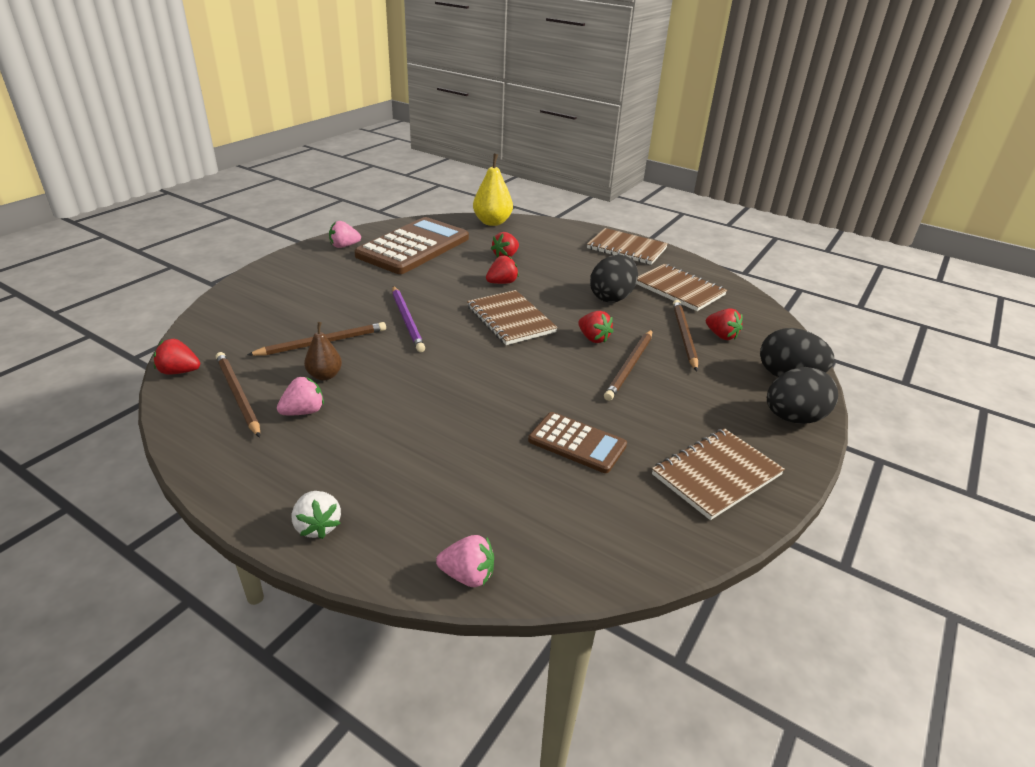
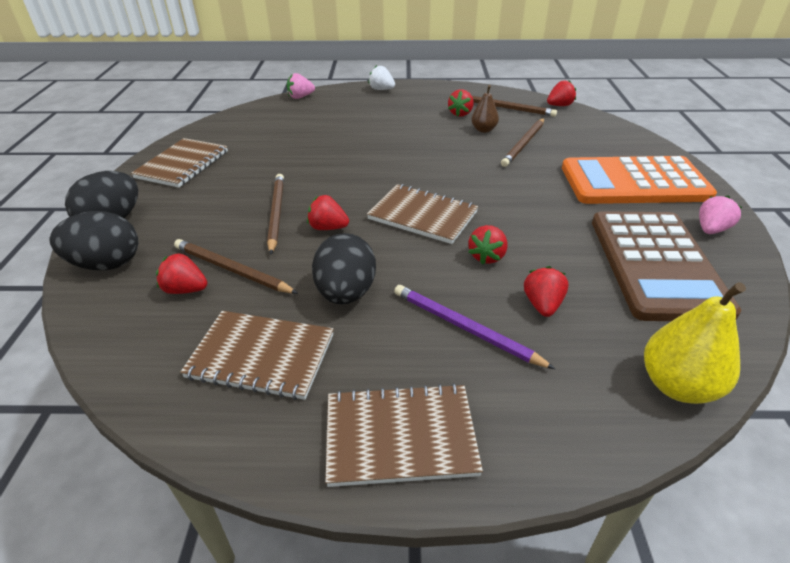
camera: 150 degrees right, 5 degrees up
pink strawberry [277,377,324,415] -> red strawberry [448,89,474,117]
purple pencil [392,286,425,352] -> purple pencil moved to [394,285,555,369]
brown calculator [528,412,627,473] -> none
brown pencil [673,300,698,371] -> brown pencil turned 150 degrees clockwise [174,239,298,294]
none -> orange calculator [562,156,717,204]

